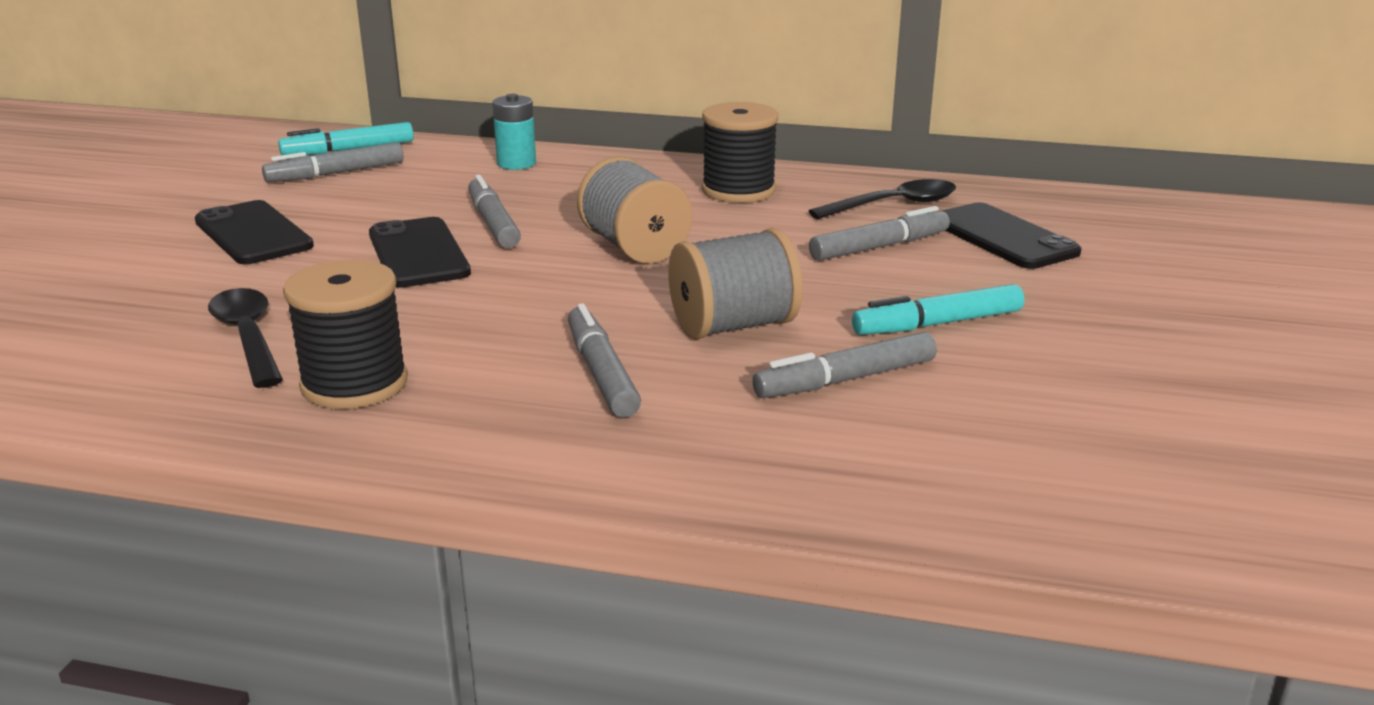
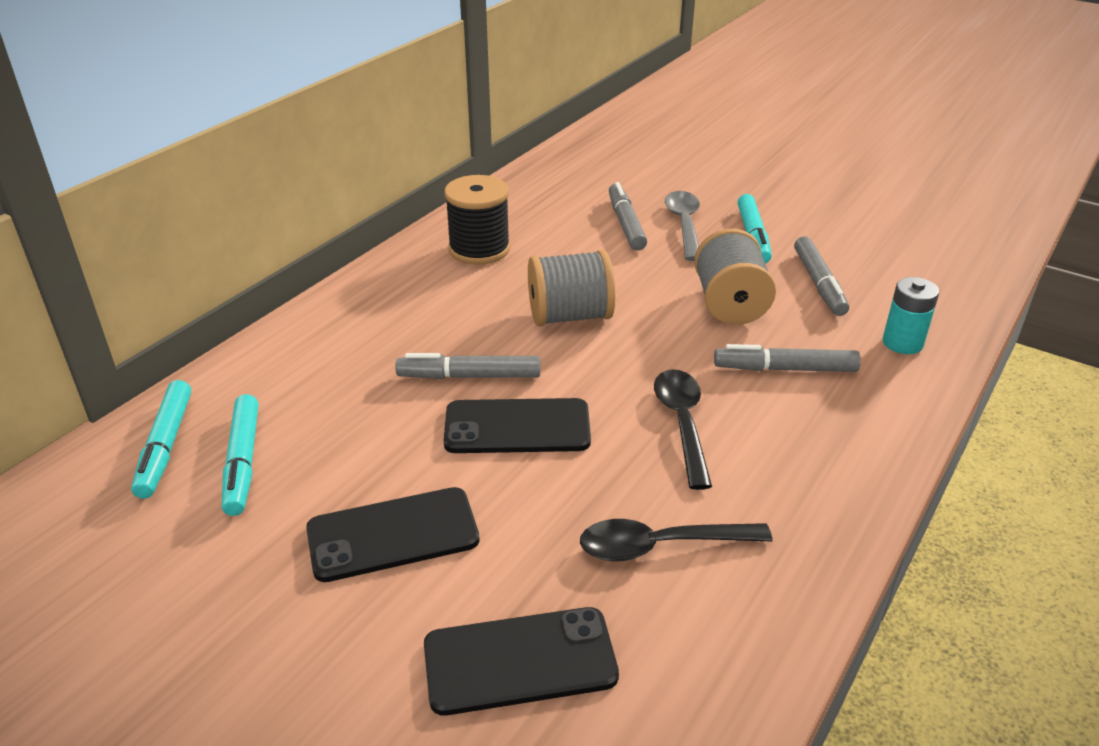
camera: 70 degrees left, 10 degrees up
grey marker [262,142,403,183] -> turquoise marker [222,394,259,516]
black spool [283,260,408,409] -> none
turquoise battery [492,94,536,170] -> turquoise battery moved to [883,277,939,354]
black spoon [809,179,956,219] -> black spoon moved to [654,369,712,490]
black phone [942,202,1082,269] -> black phone moved to [424,607,619,716]
none -> grey spoon [665,191,700,261]

